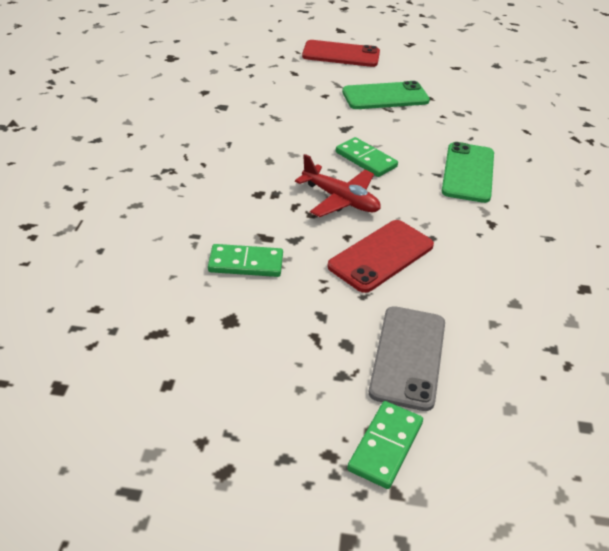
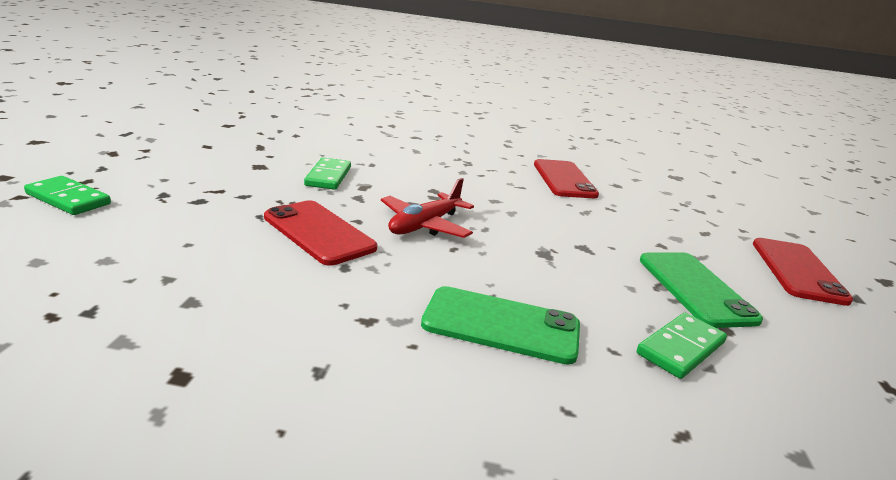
camera: 90 degrees right, 15 degrees down
green domino [336,137,398,177] -> green domino moved to [637,313,727,379]
grey phone [369,306,445,411] -> none
none -> red phone [534,159,599,198]

